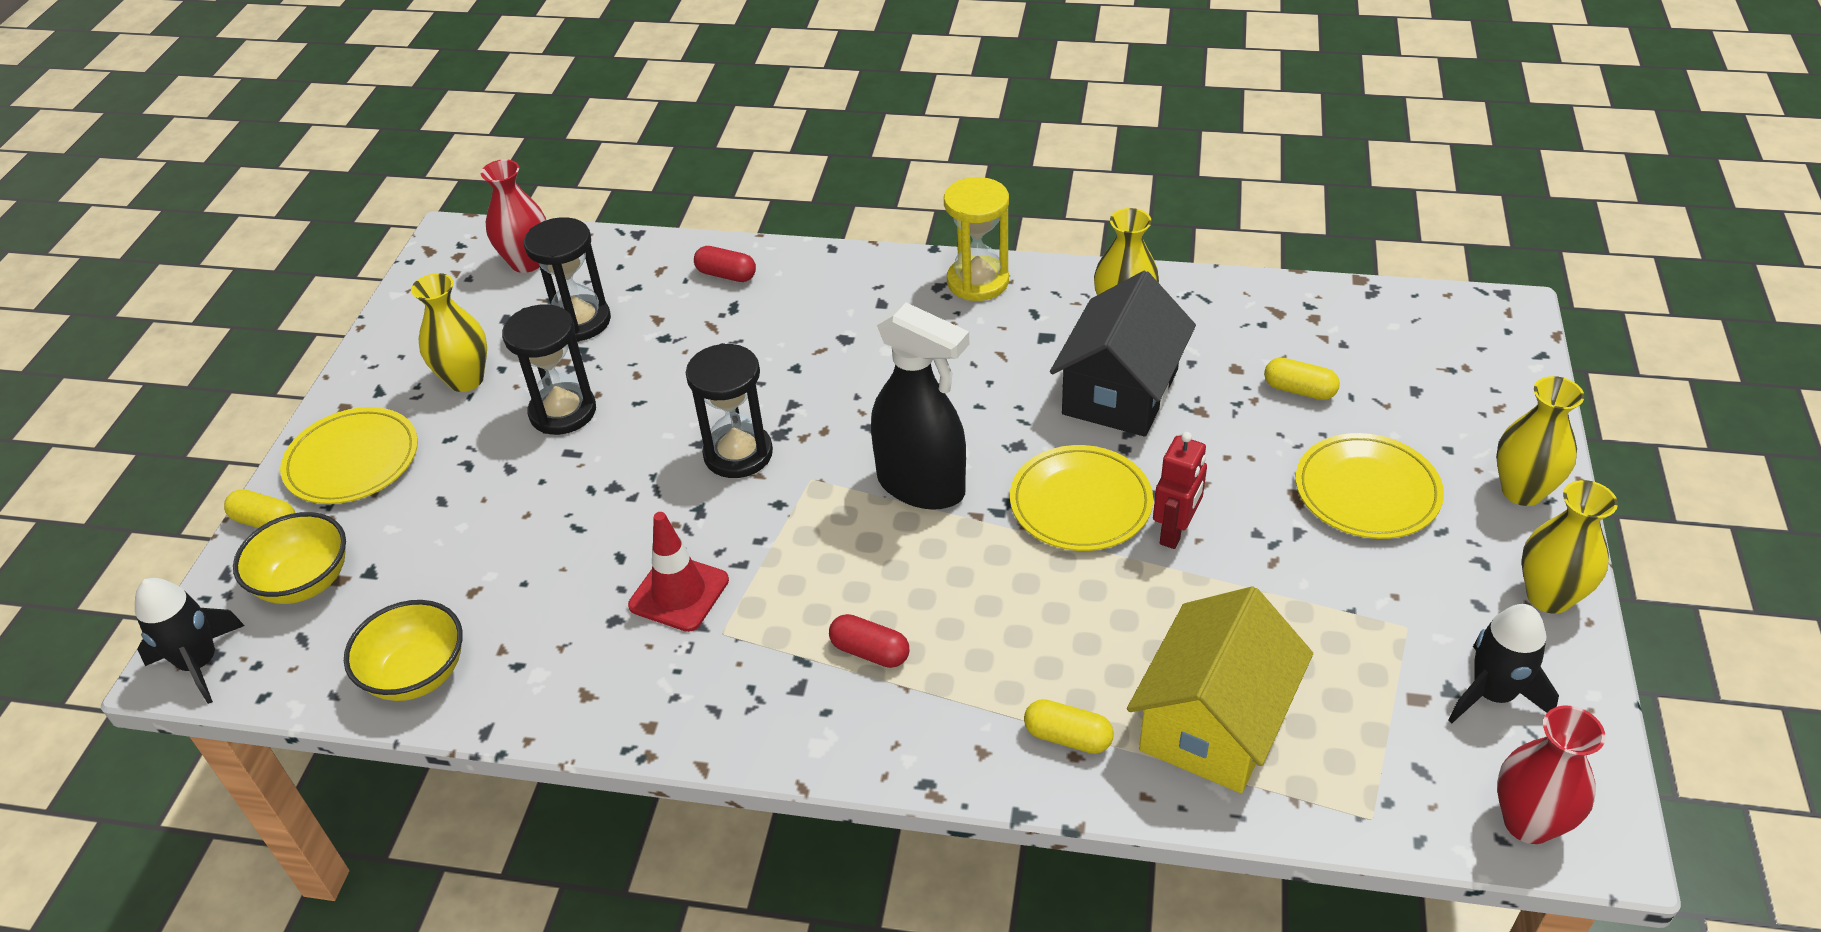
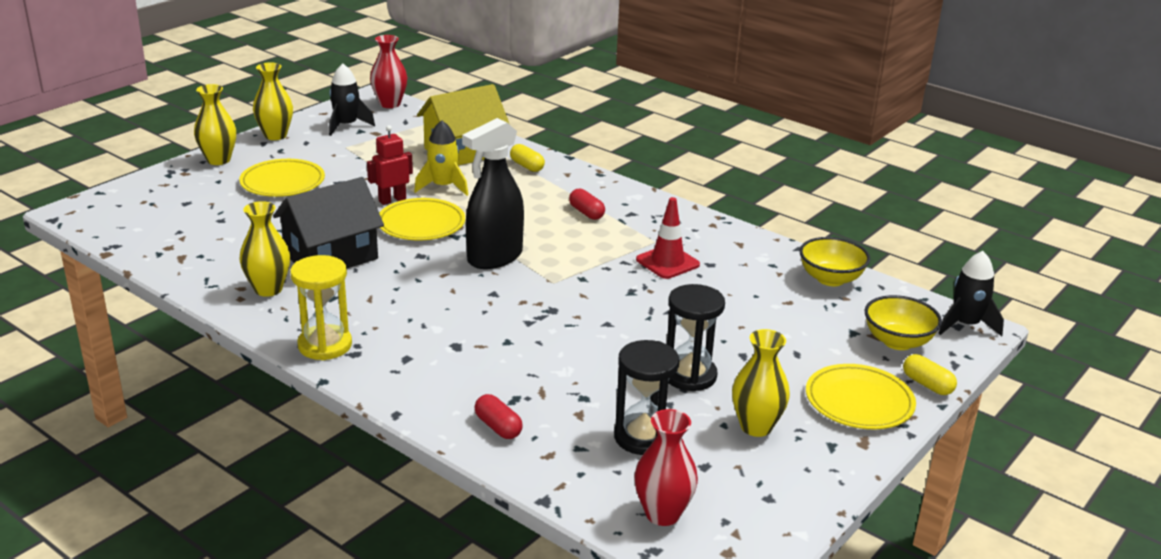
camera: 155 degrees left, 15 degrees down
black hourglass [686,343,773,478] -> none
black spray bottle [871,303,969,510] -> black spray bottle turned 105 degrees counterclockwise [462,118,524,269]
yellow capsule [1264,358,1340,400] -> none
none -> yellow rocket [414,120,468,196]

